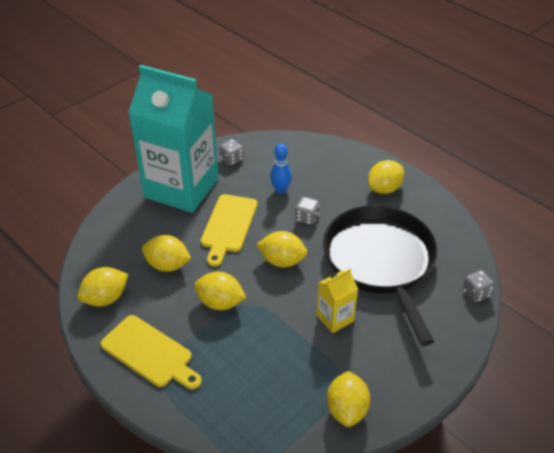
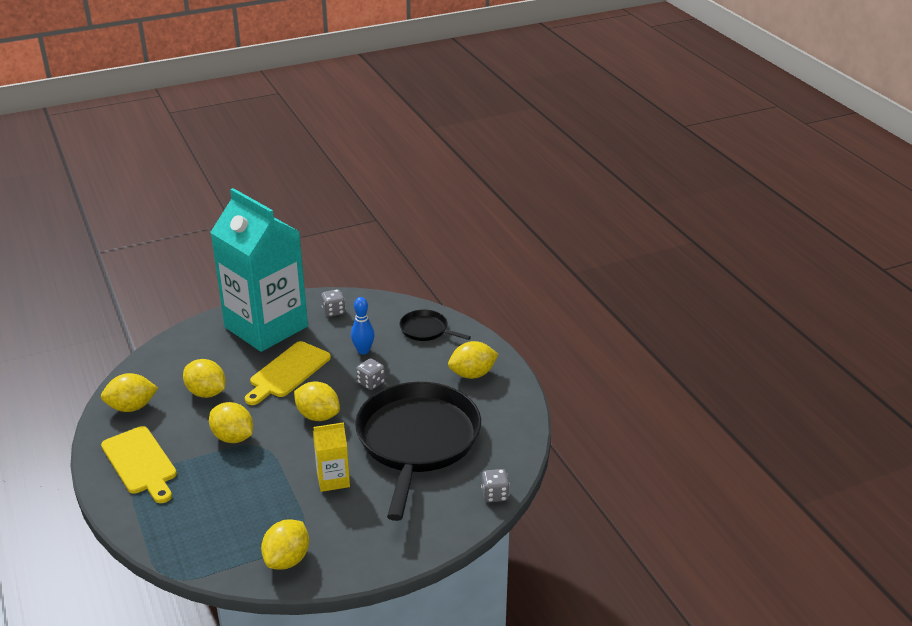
camera: 20 degrees right, 10 degrees down
none -> black pan [399,310,471,341]

